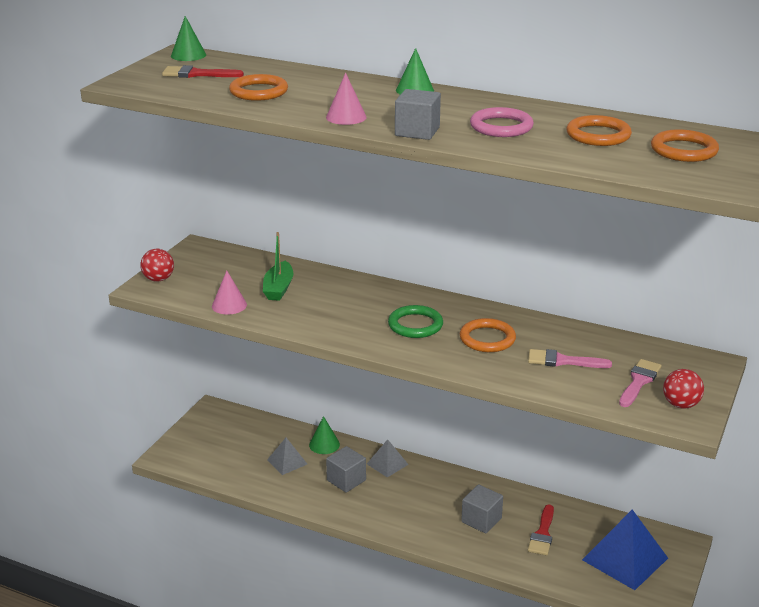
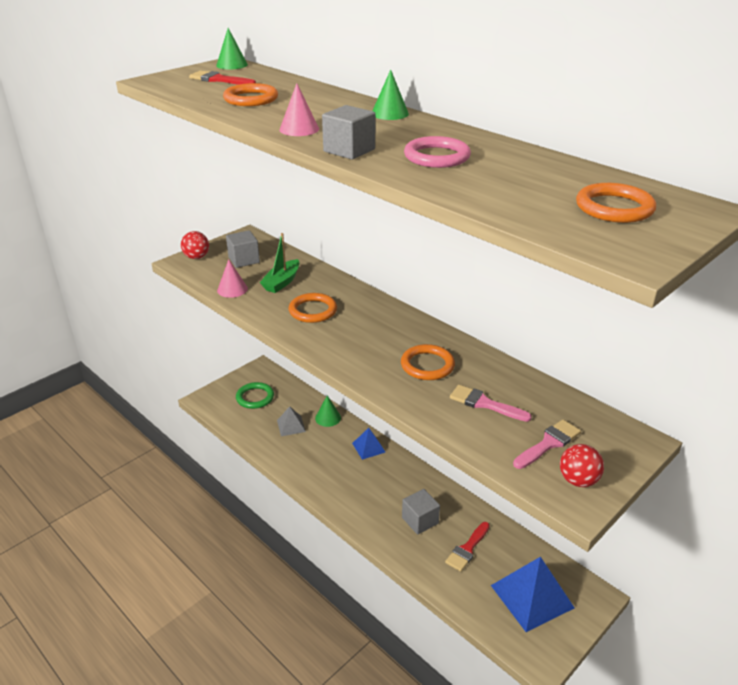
camera: 20 degrees right, 5 degrees up
grey cube [326,446,366,493] -> grey cube moved to [226,230,260,268]
grey pyramid [367,439,409,477] -> blue pyramid [352,428,385,460]
green ring [388,305,443,338] -> green ring moved to [236,382,274,409]
orange ring [566,115,632,146] -> orange ring moved to [289,293,337,323]

